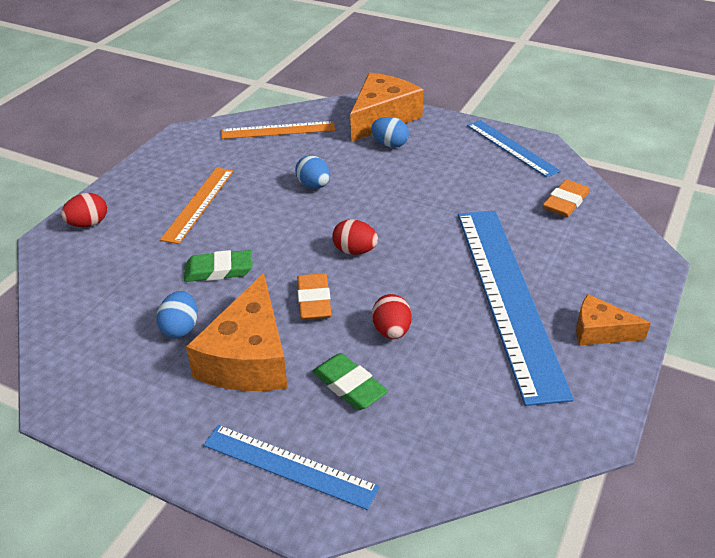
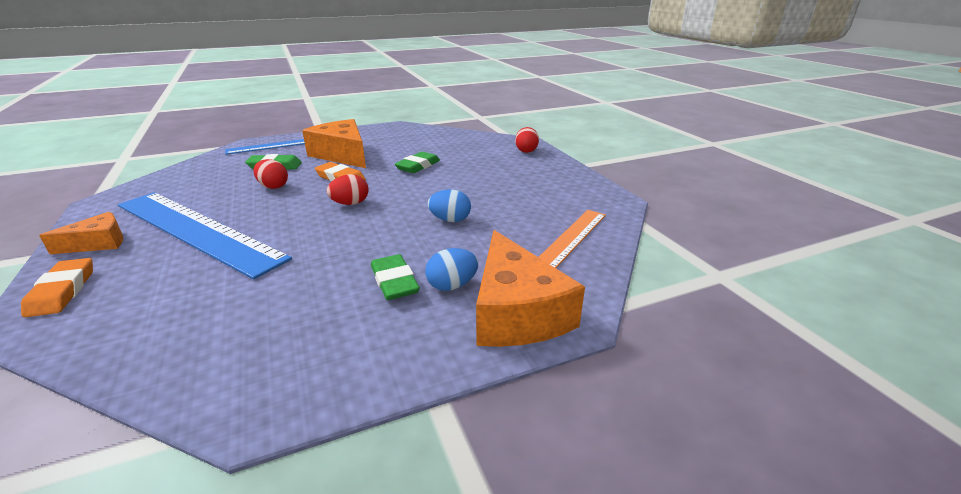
camera: 130 degrees right, 10 degrees down
blue egg [156,291,198,338] -> none
orange ruler [160,168,234,244] -> none
blue ruler [467,120,561,178] -> none
orange eraser [543,180,590,217] -> orange eraser moved to [21,258,93,317]
none -> green eraser [371,254,420,300]

